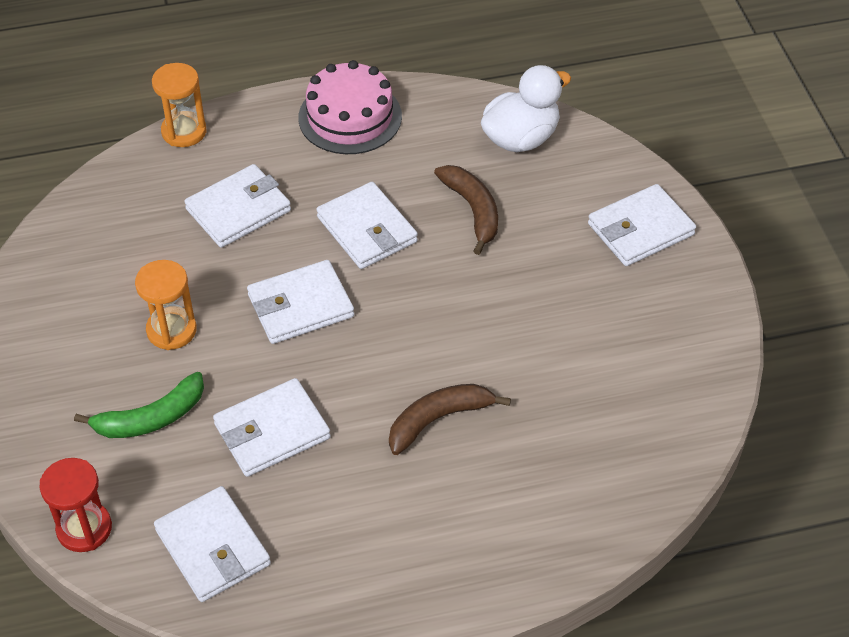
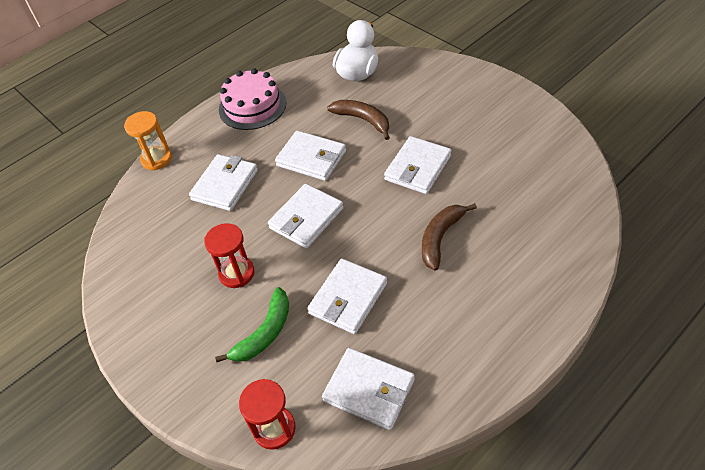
camera: 25 degrees left, 0 degrees up
orange hourglass [135,260,197,350] -> red hourglass [204,223,254,288]
white wallet [588,184,696,266] -> white wallet moved to [384,136,452,194]

